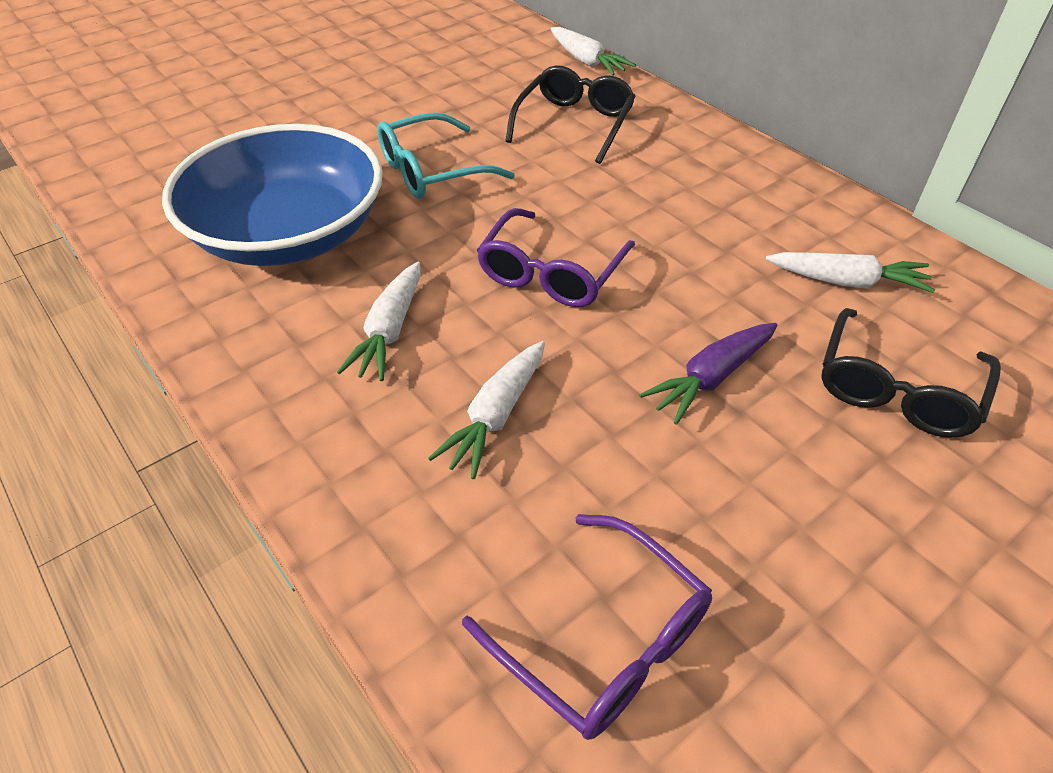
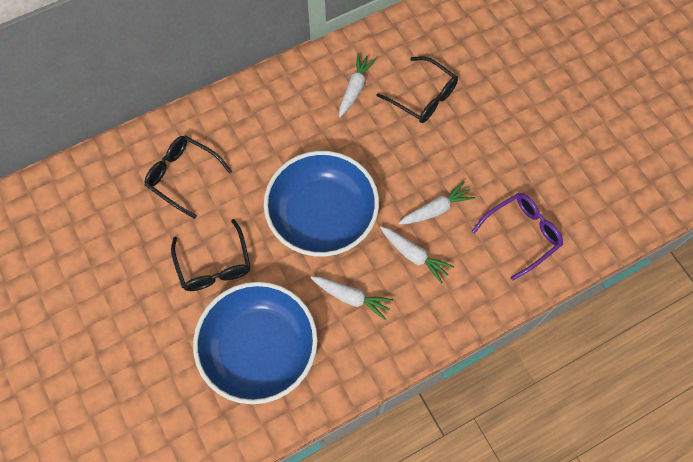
camera: 80 degrees left, 20 degrees up
turquoise glasses [377,112,515,199] -> black glasses [171,219,251,291]
purple glasses [477,208,635,307] -> blue bowl [264,151,379,257]
white carrot [551,27,636,76] -> white carrot moved to [399,181,475,225]
purple carrot [639,323,777,425] -> none

